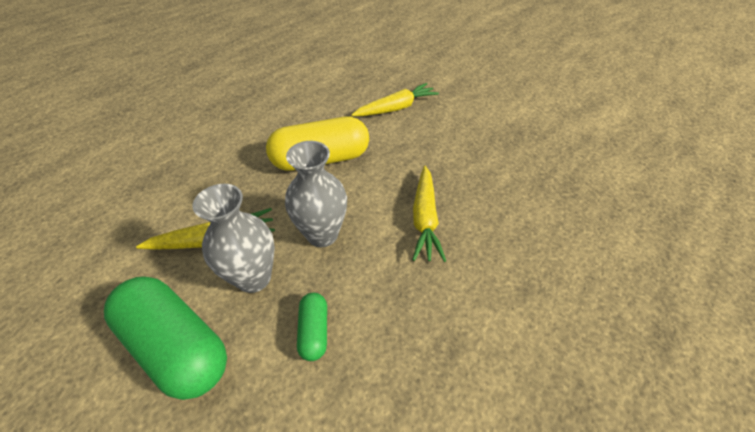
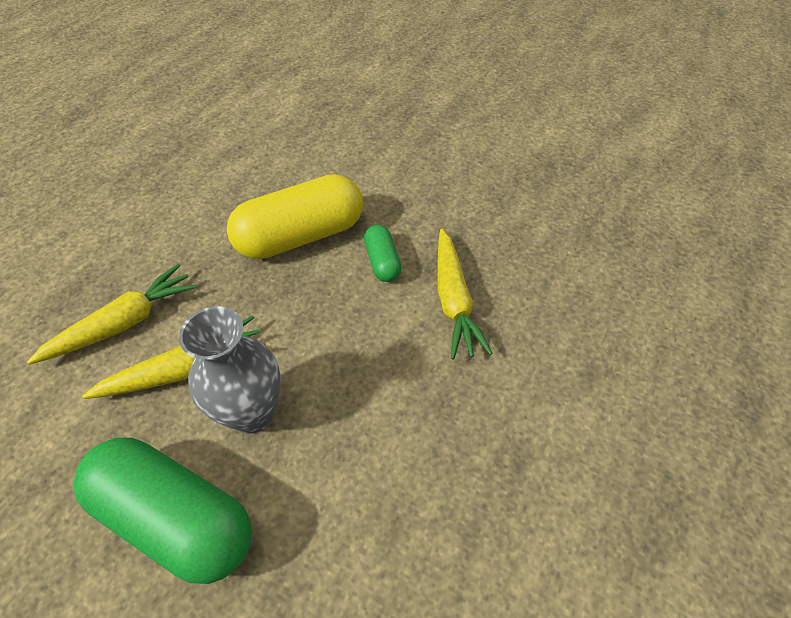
camera: 10 degrees left, 5 degrees up
grey vase [285,141,347,247] -> none
green capsule [297,293,327,361] -> green capsule moved to [364,225,402,282]
yellow carrot [351,83,439,116] -> yellow carrot moved to [27,264,197,365]

